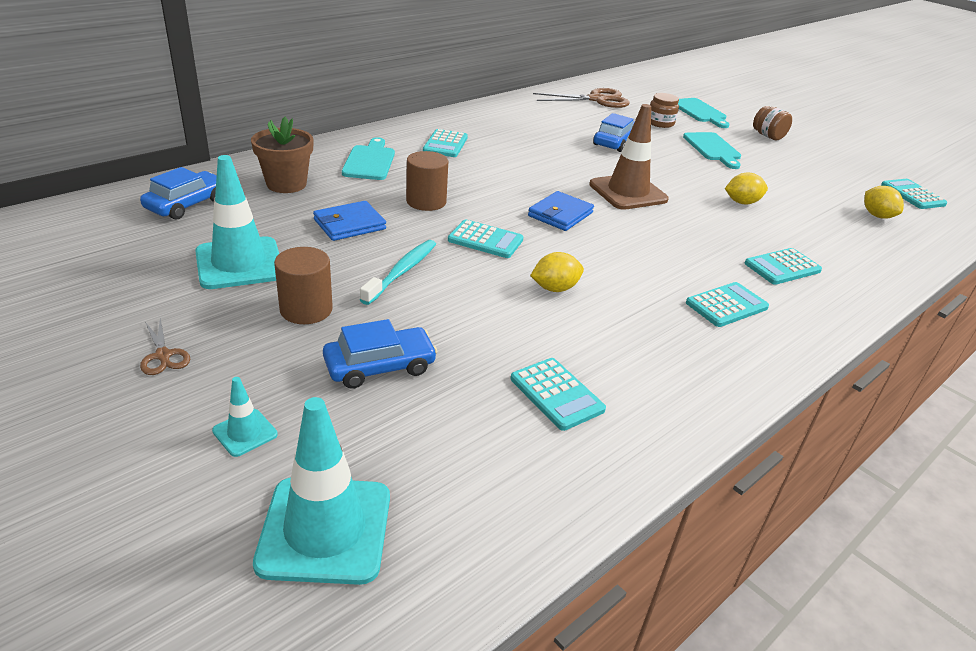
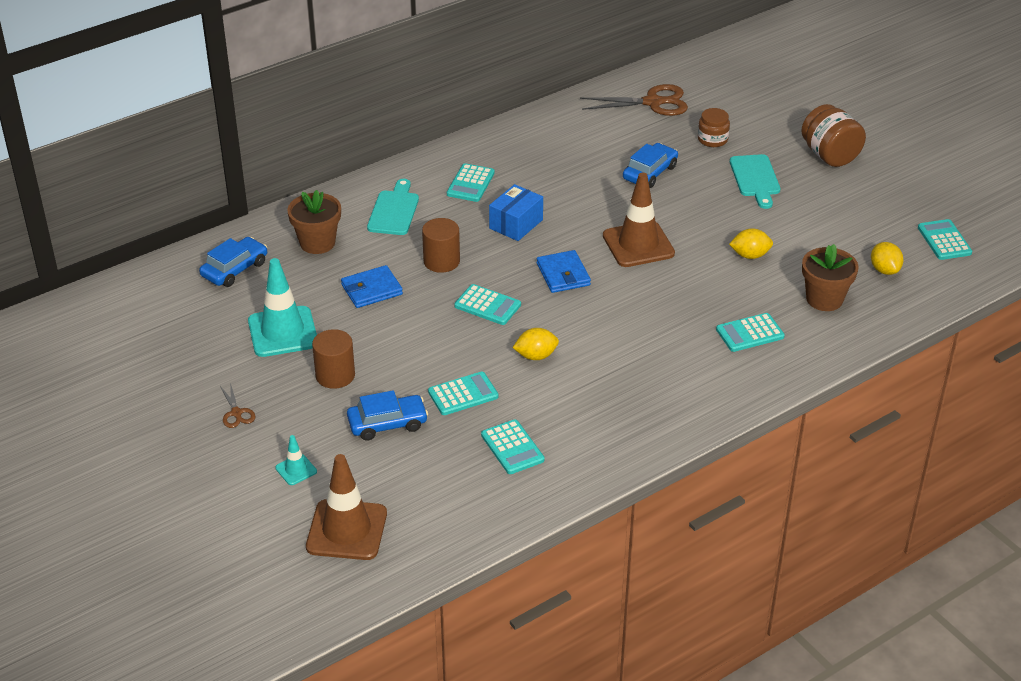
camera: 10 degrees right, 5 degrees up
turquoise traffic cone [253,397,390,585] -> brown traffic cone [306,454,387,560]
turquoise toothbrush [360,240,436,305] -> none
blue wallet [528,191,594,231] -> blue wallet turned 60 degrees counterclockwise [537,250,591,293]
turquoise cutting board [678,98,730,128] -> none
turquoise calculator [686,282,769,327] -> turquoise calculator moved to [428,371,498,415]
brown jar [753,106,792,140] -> brown jar [801,104,866,167], size x1.60
none -> blue box [489,184,543,241]
none -> brown flower pot [802,244,859,311]

